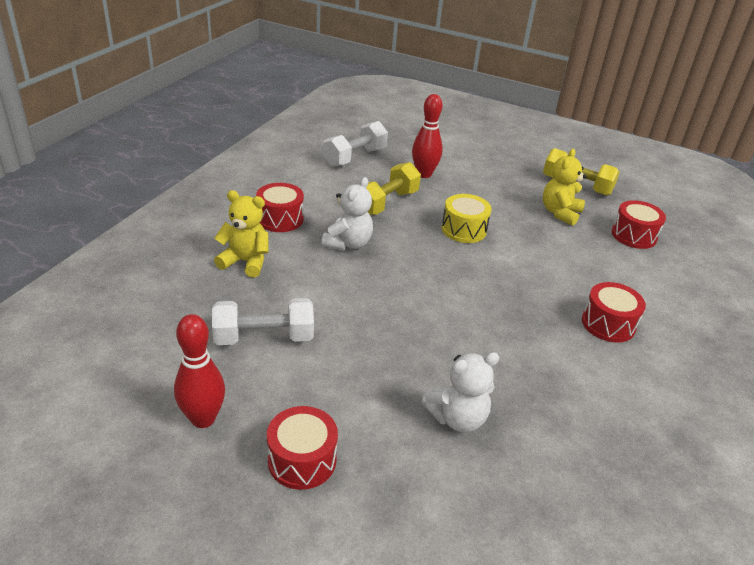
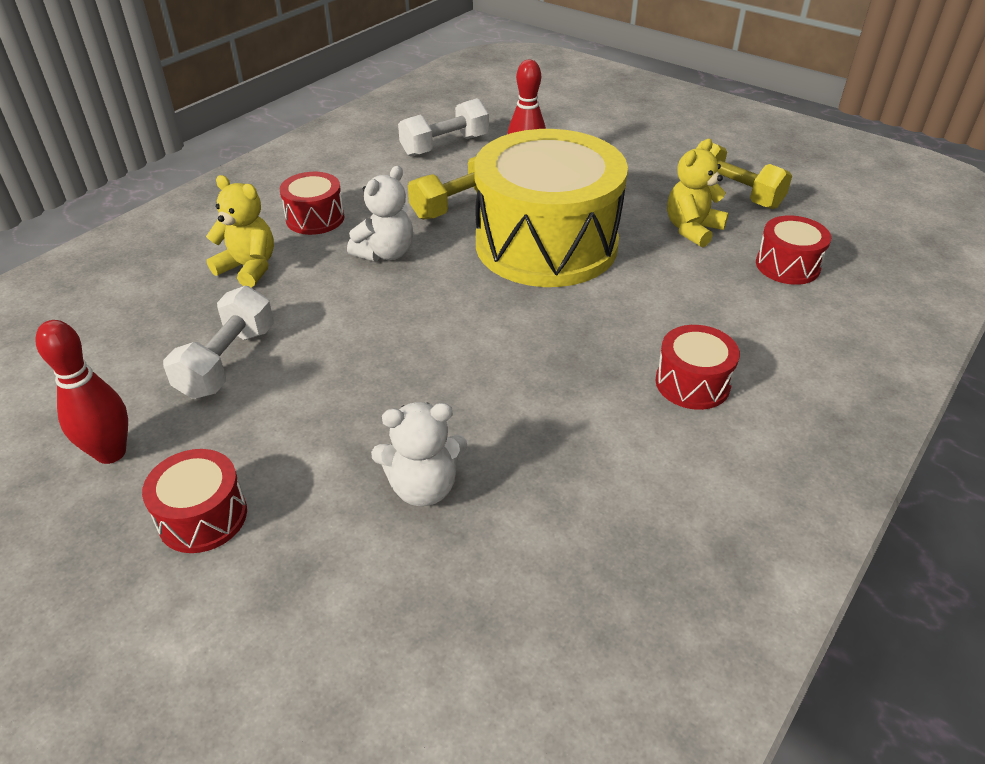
camera: 15 degrees right, 5 degrees up
white dumbbell [212,298,314,345] -> white dumbbell turned 75 degrees counterclockwise [163,286,274,399]
yellow drum [441,194,492,243] -> yellow drum [474,129,628,287], size x2.35

